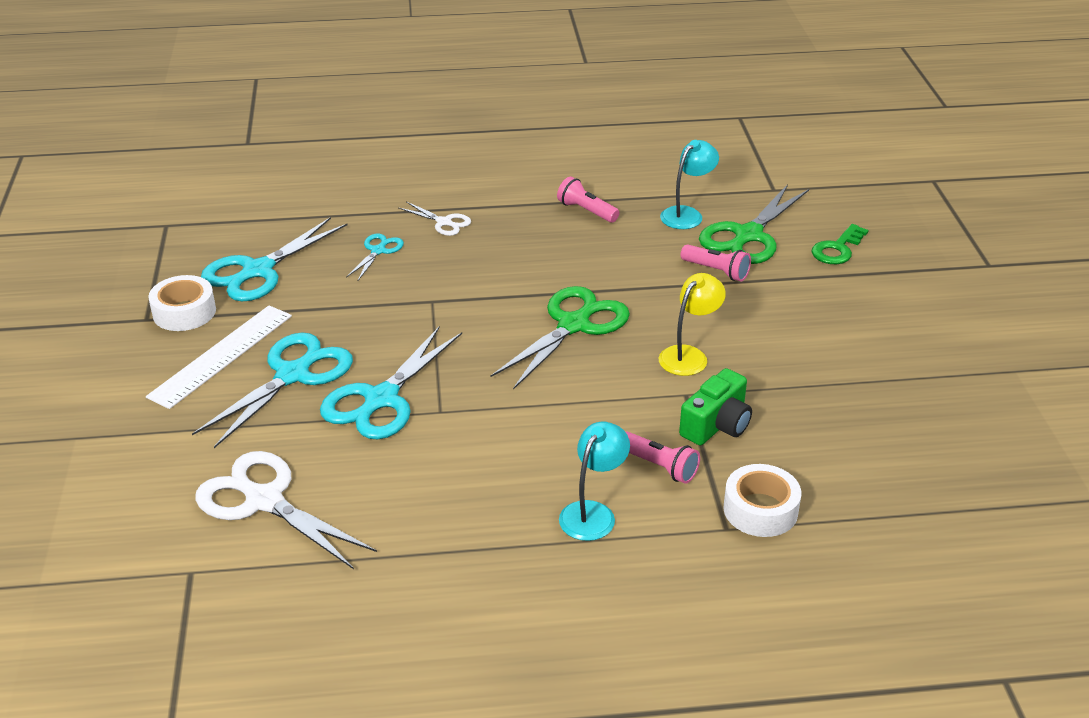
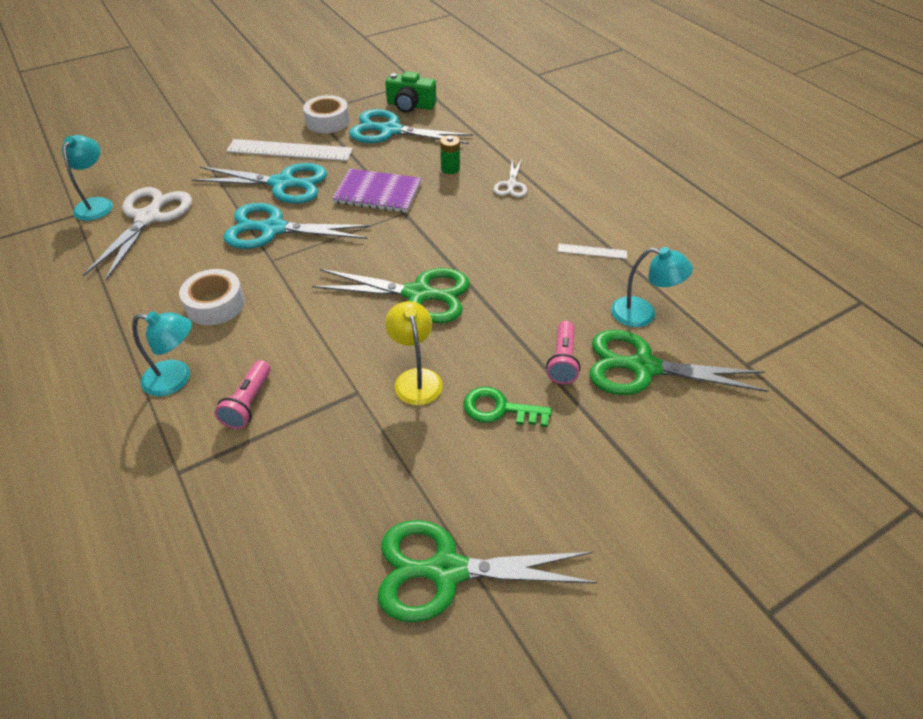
camera: 65 degrees right, 10 degrees up
turquoise scissors [346,234,404,280] -> green battery [440,135,460,174]
pink flashlight [557,176,620,223] -> white ruler [558,244,627,259]
yellow lamp [659,273,726,376] -> yellow lamp turned 120 degrees counterclockwise [385,301,443,405]
green camera [679,368,752,445] -> green camera moved to [385,71,436,113]
white tape [724,464,801,537] -> white tape moved to [179,269,245,325]
green key [812,224,869,264] -> green key moved to [463,387,552,427]
none -> turquoise lamp [62,135,113,221]
none -> purple notebook [332,169,422,213]
none -> green scissors [378,520,598,622]

